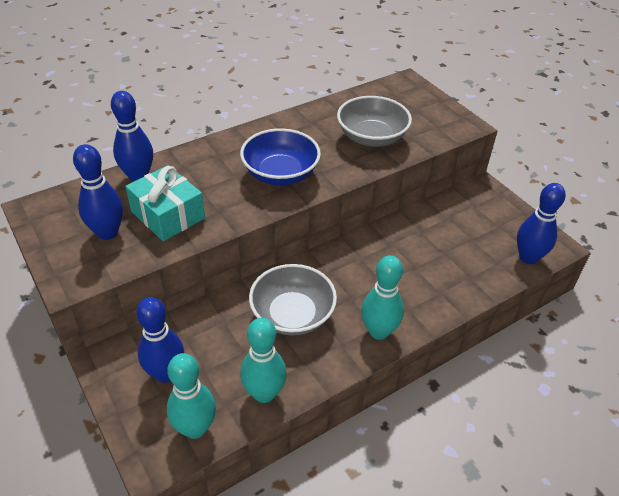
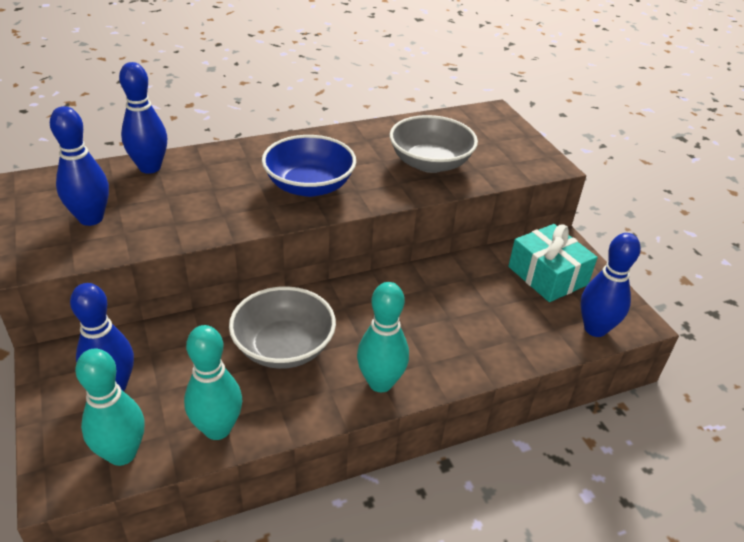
camera: 10 degrees right, 5 degrees down
turquoise gift [125,165,205,241] -> turquoise gift moved to [508,224,598,302]

